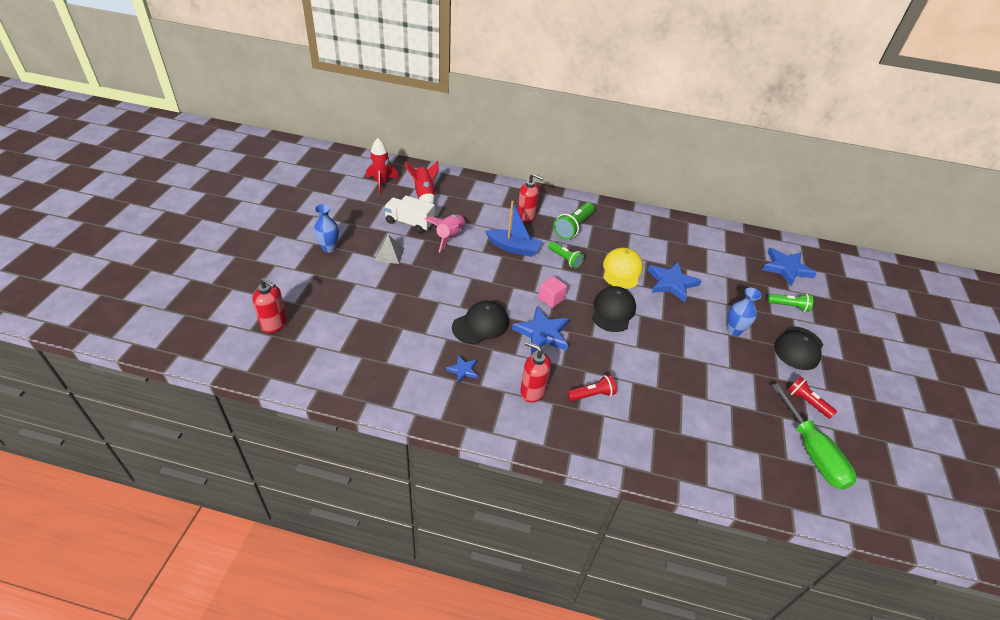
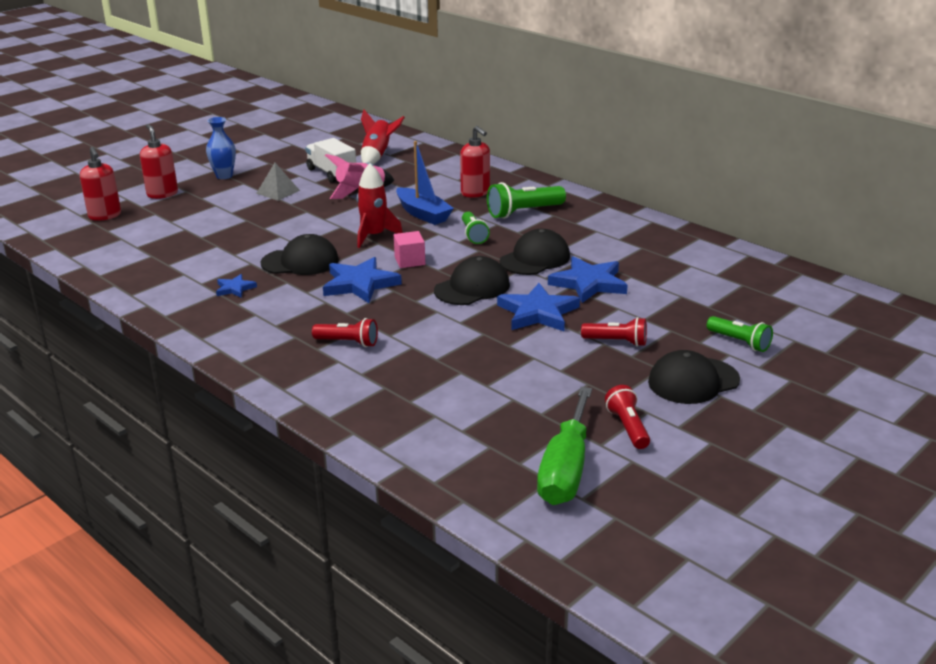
camera: 35 degrees right, 15 degrees down
red rocket [366,138,399,194] -> red rocket moved to [357,163,403,248]
red soap dispenser [520,341,551,403] -> red soap dispenser moved to [140,124,178,199]
yellow cap [603,247,643,289] -> black cap [500,229,570,275]
blue vase [727,288,762,336] -> red flashlight [581,317,647,347]
blue star [762,248,817,286] -> blue star moved to [497,283,580,331]

